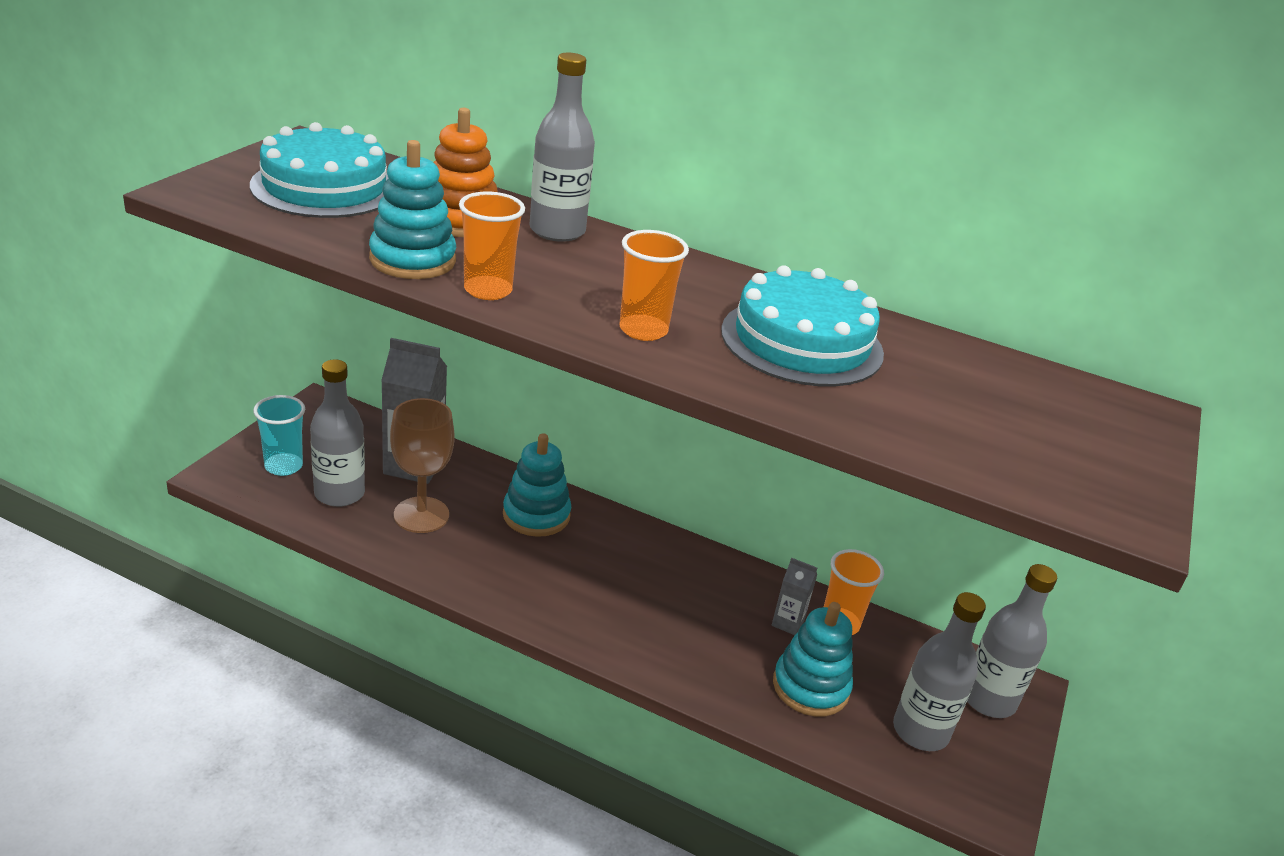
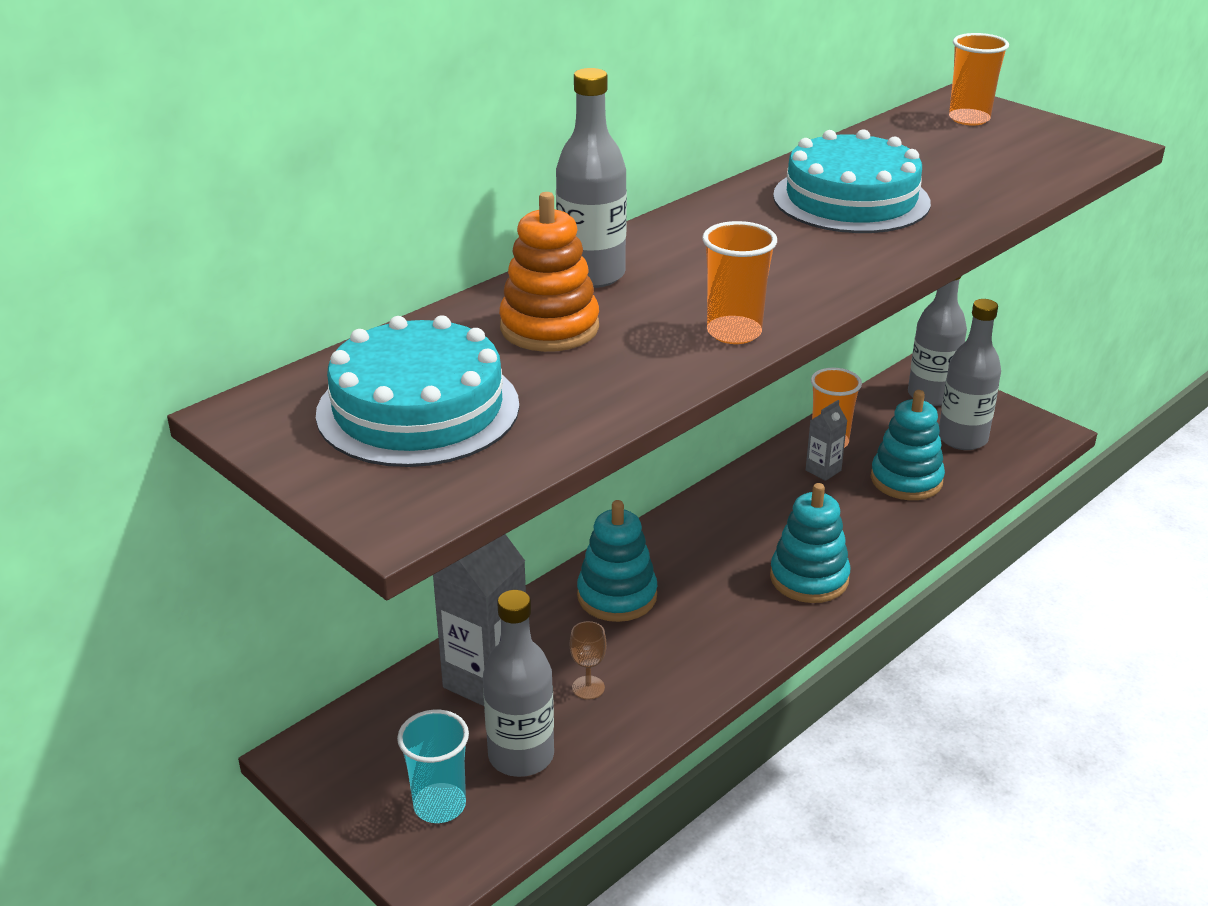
camera: 65 degrees left, 0 degrees up
turquoise stacking toy [369,140,456,279] -> turquoise stacking toy moved to [770,483,850,603]
brown goblet [390,398,455,533] -> brown goblet [570,621,607,700], size x0.48
orange cup [619,230,689,341] -> orange cup moved to [949,33,1009,126]

